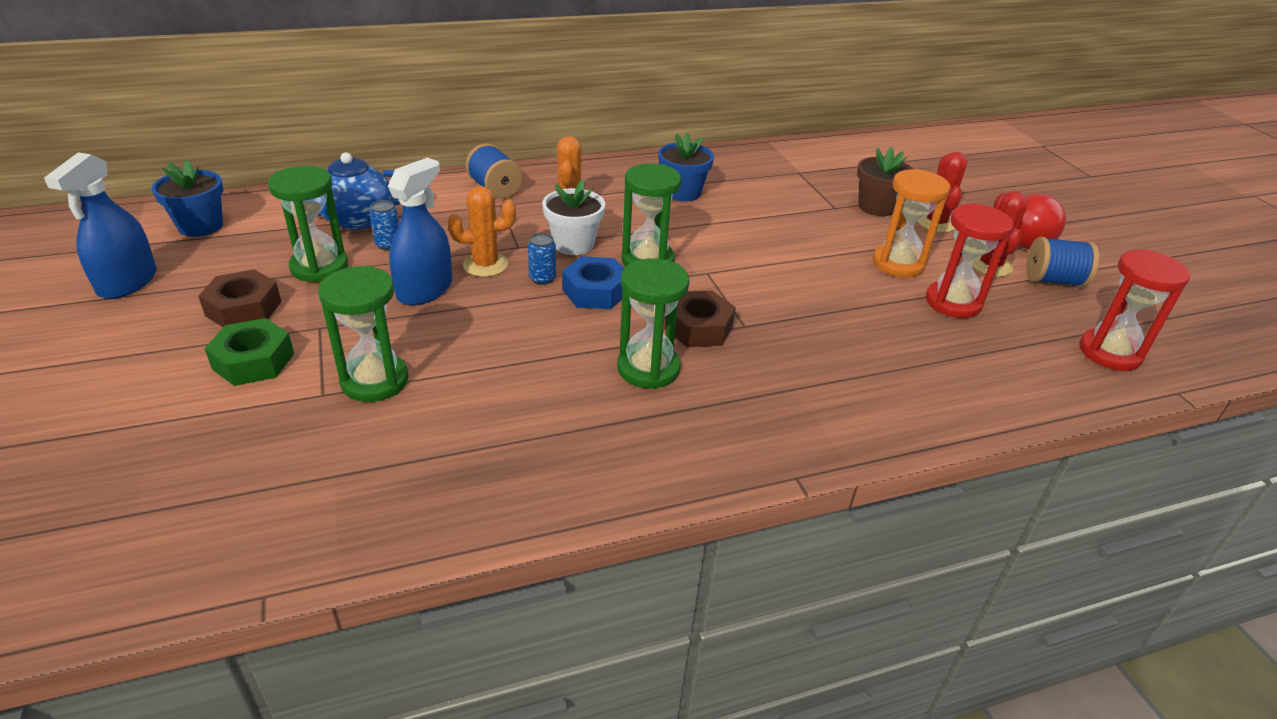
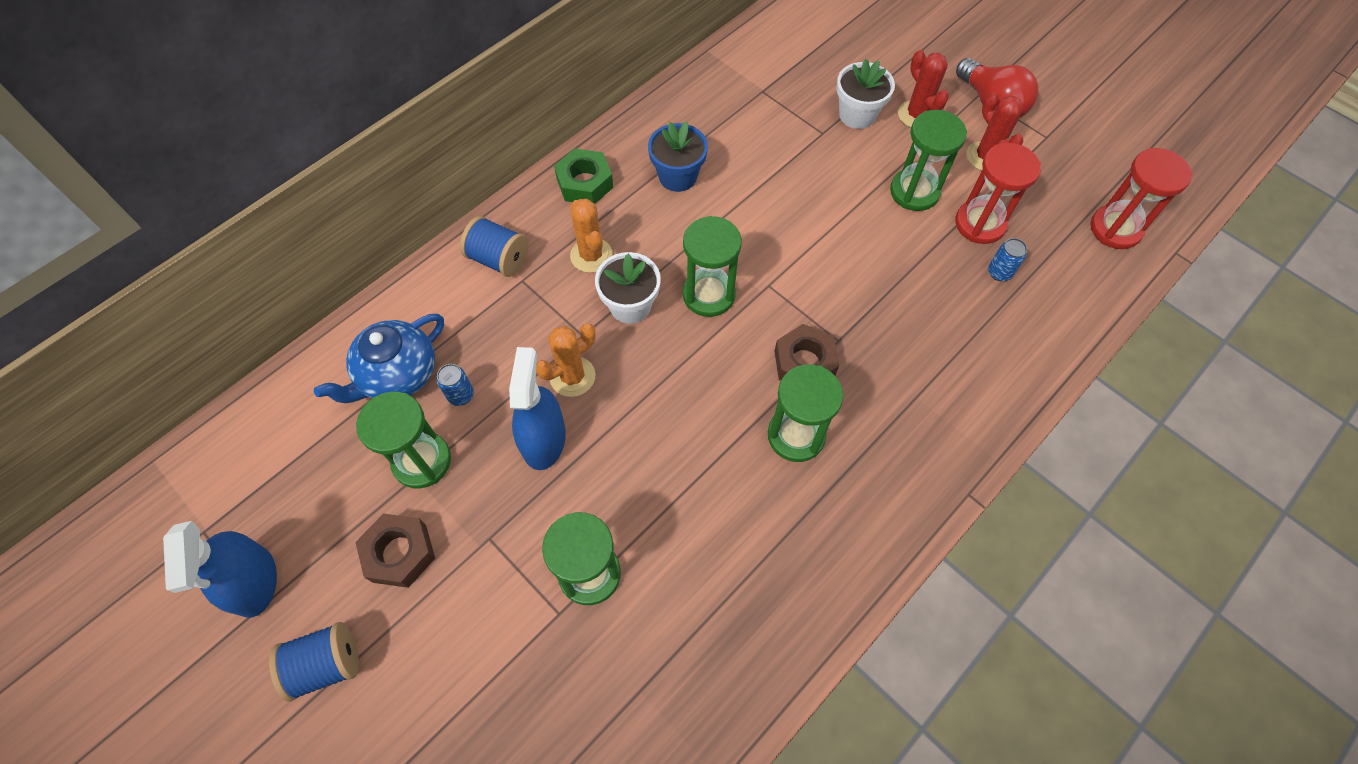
camera: 25 degrees left, 25 degrees up
blue flower pot [152,160,223,237] -> none
green nut [204,318,294,386] -> green nut moved to [554,148,614,204]
blue can [528,233,556,285] -> blue can moved to [988,238,1027,281]
blue nut [562,256,624,309] -> none
brown flower pot [857,147,914,216] -> white flower pot [836,59,895,129]
orange hourglass [873,169,950,277] -> green hourglass [890,110,967,211]
blue spool [1026,237,1099,287] -> blue spool moved to [269,622,359,702]

